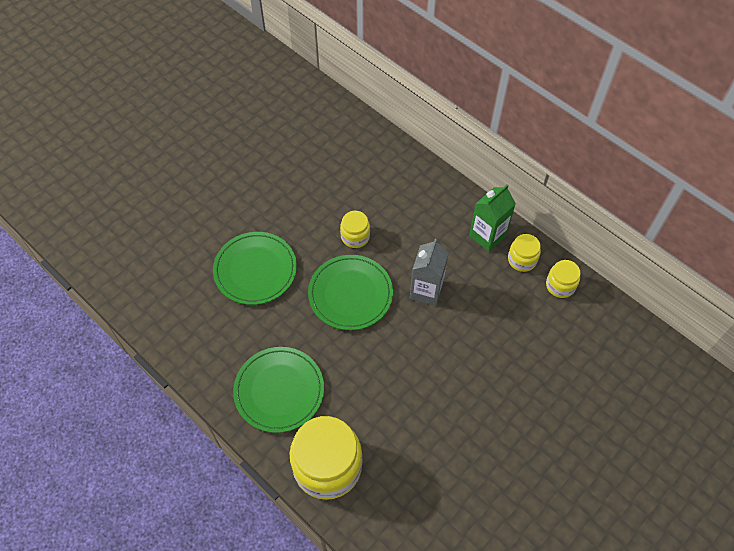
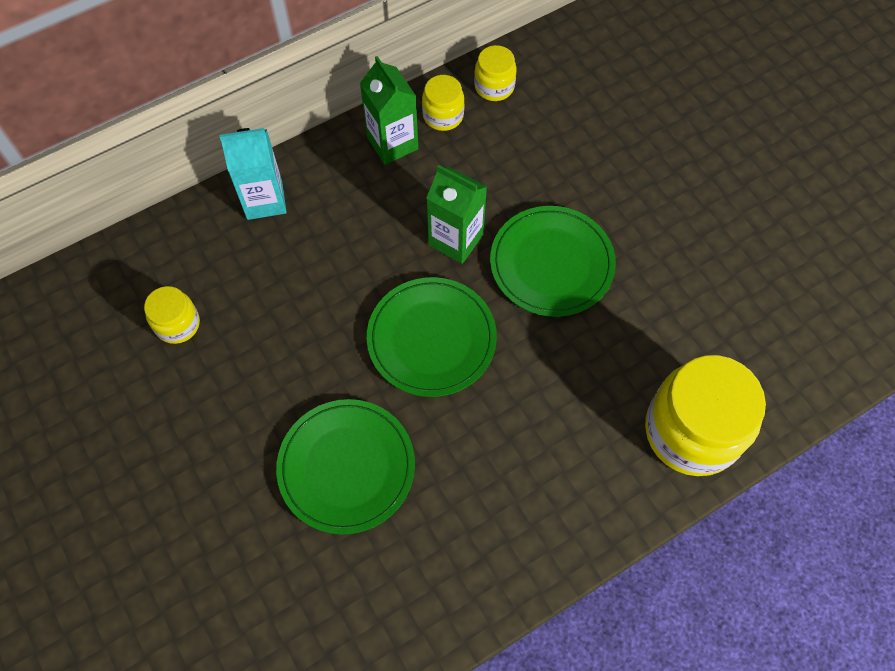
camera: 75 degrees left, 5 degrees up
green plate [233,347,324,433] -> green plate moved to [490,206,616,317]
yellow jar [340,211,370,248] -> yellow jar moved to [144,286,200,344]
grey carton [410,239,449,306] -> green carton [426,165,487,264]
none -> turquoise carton [219,128,287,220]

